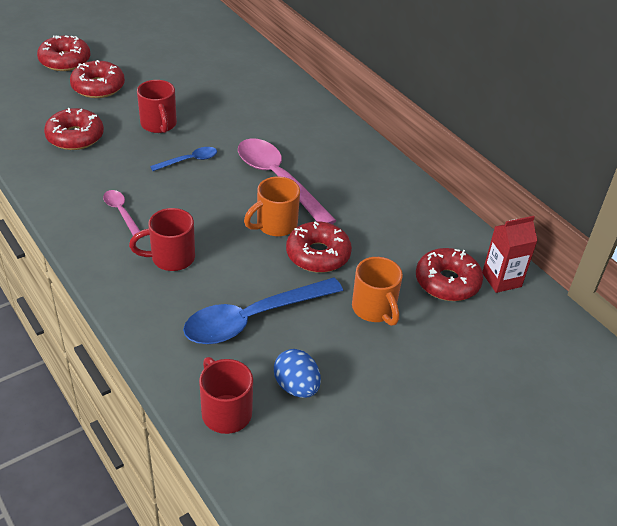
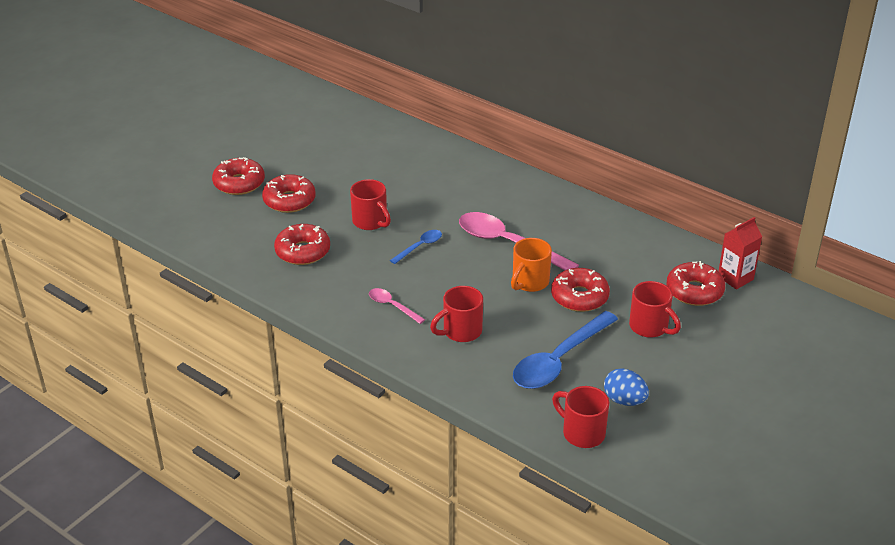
camera: 15 degrees left, 5 degrees down
orange mug [352,257,403,326] -> red mug [629,281,681,338]

